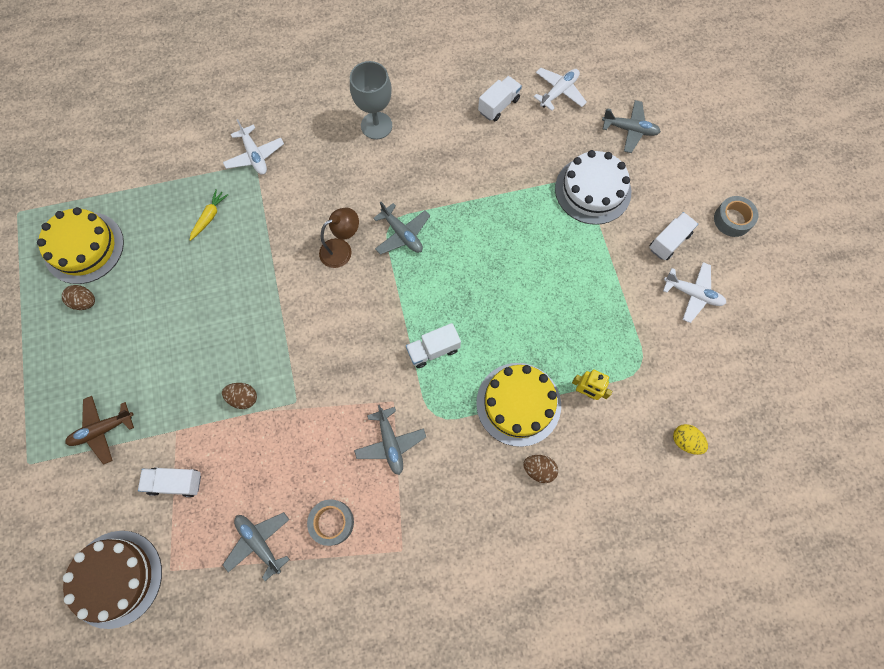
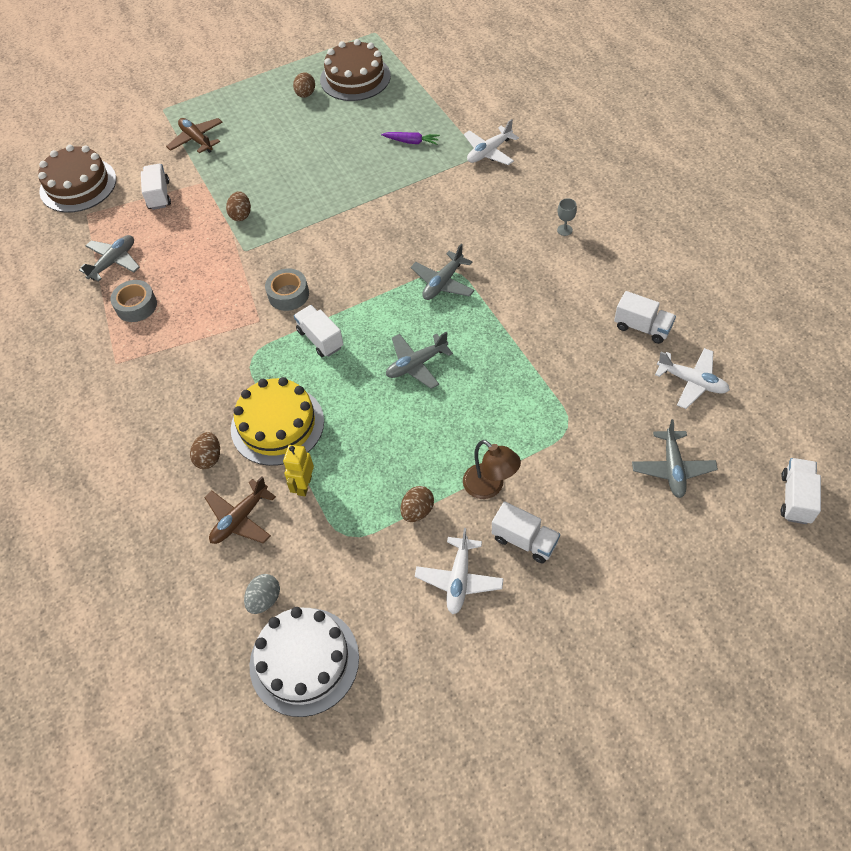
camera: 80 degrees right, 15 degrees down
yellow cake [37,207,124,284] -> brown cake [320,39,391,101]
yellow carrot [190,189,228,241] -> purple carrot [381,132,440,145]
brown lamp [319,207,359,268] -> brown lamp moved to [463,440,521,499]
grey goblet [350,61,392,140] -> grey goblet [557,198,577,236], size x0.43
grey plane [354,405,426,475] -> grey plane moved to [386,331,453,389]
white cake [555,150,631,225] -> white cake moved to [249,607,359,717]
yellow egg [673,424,708,455] -> grey egg [244,574,280,614]
grey tape [714,196,758,237] -> grey tape moved to [265,268,309,311]
none -> brown plane [204,477,276,544]
none -> brown egg [401,486,434,522]
none -> white truck [780,458,821,524]

